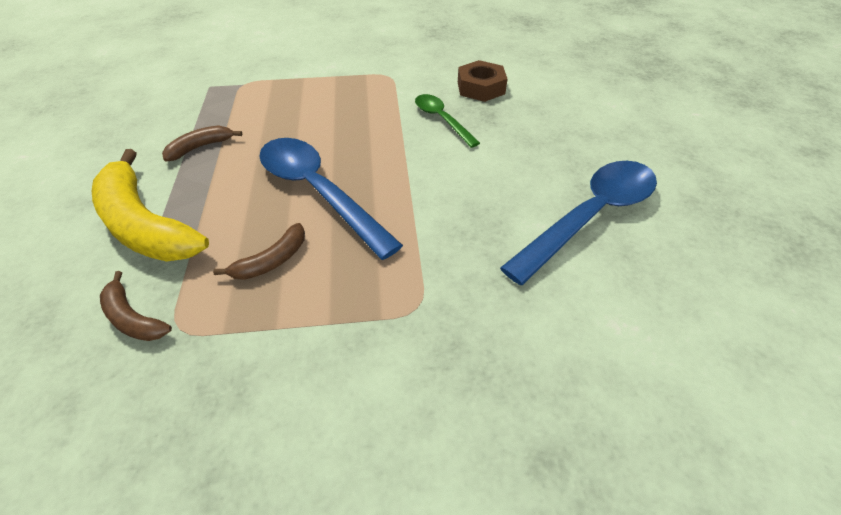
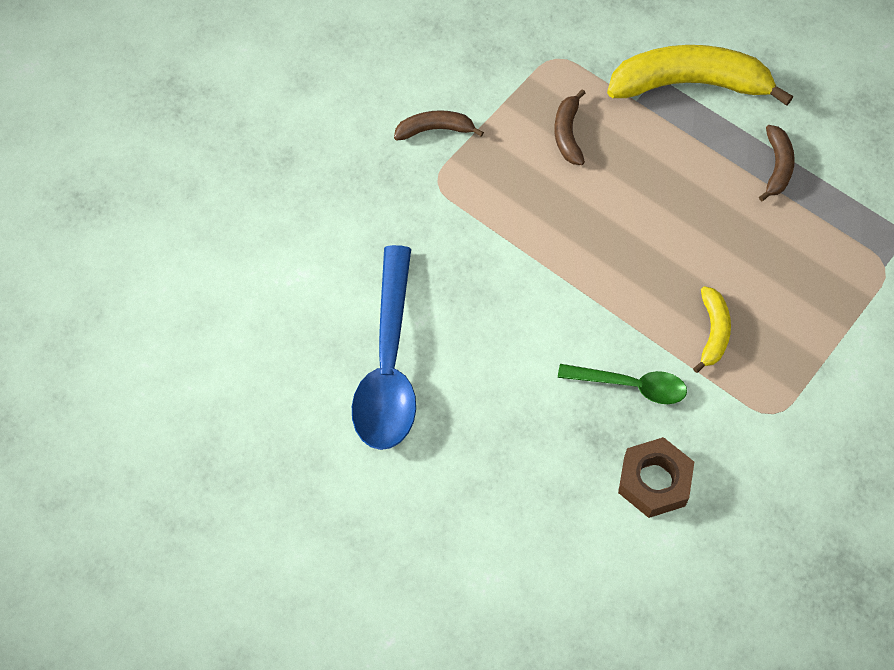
camera: 135 degrees right, 15 degrees up
brown banana [100,271,172,341] -> brown banana moved to [394,110,484,140]
blue spoon [259,138,403,260] -> none
none -> yellow banana [693,286,731,373]

